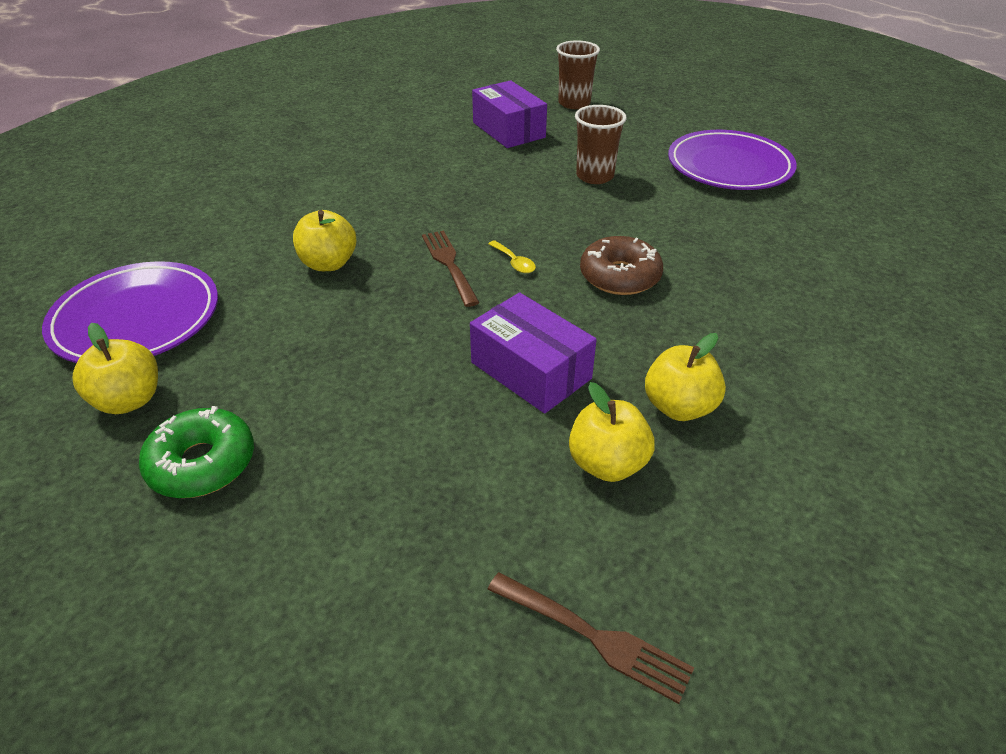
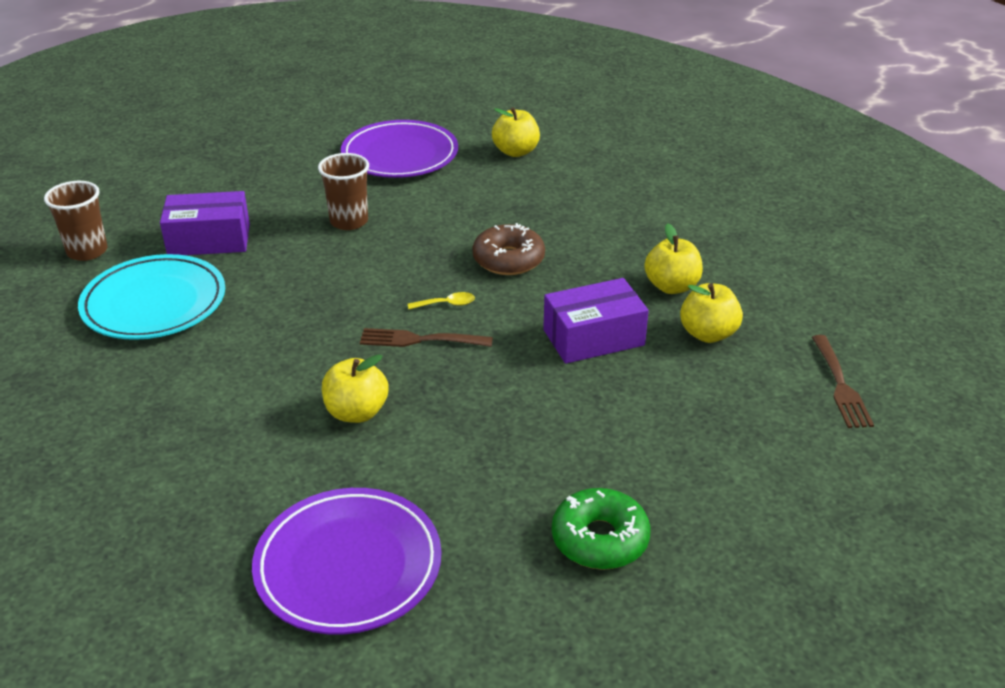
camera: 65 degrees left, 5 degrees down
yellow apple [72,323,158,414] -> yellow apple moved to [492,107,540,157]
brown fork [487,572,694,704] -> brown fork turned 120 degrees clockwise [812,335,874,428]
brown cup [556,40,600,109] -> brown cup moved to [44,181,108,261]
none -> turquoise plate [78,254,225,340]

